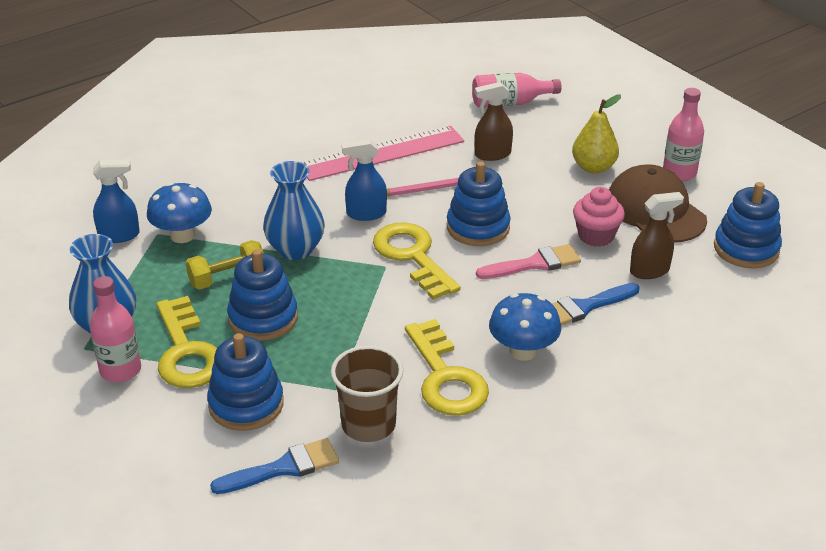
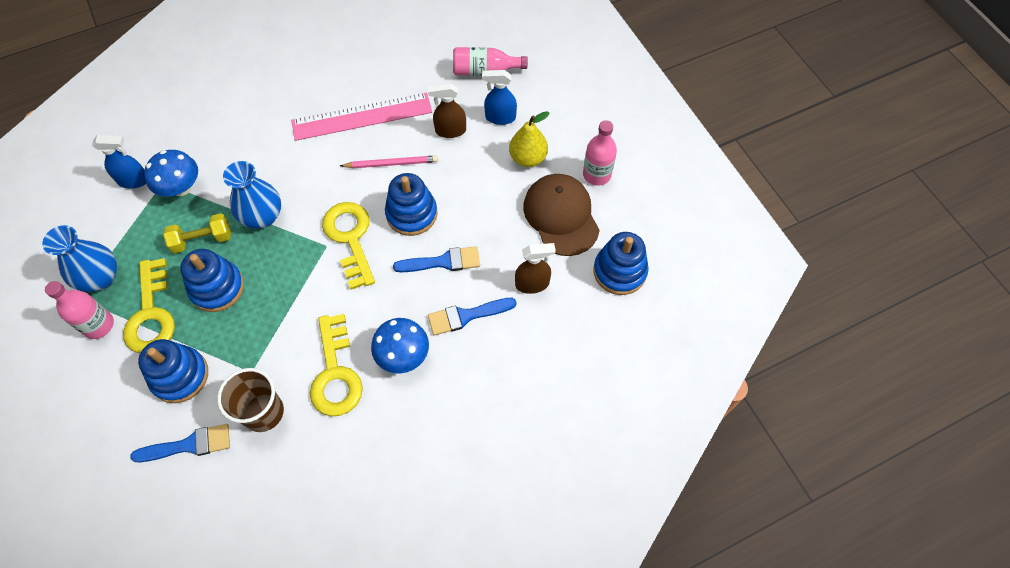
camera: 10 degrees right, 25 degrees up
blue spray bottle [342,139,387,221] -> blue spray bottle moved to [482,70,517,125]
pink brush [476,244,581,279] -> blue brush [393,246,480,272]
pink cupcake [573,187,625,247] -> none

